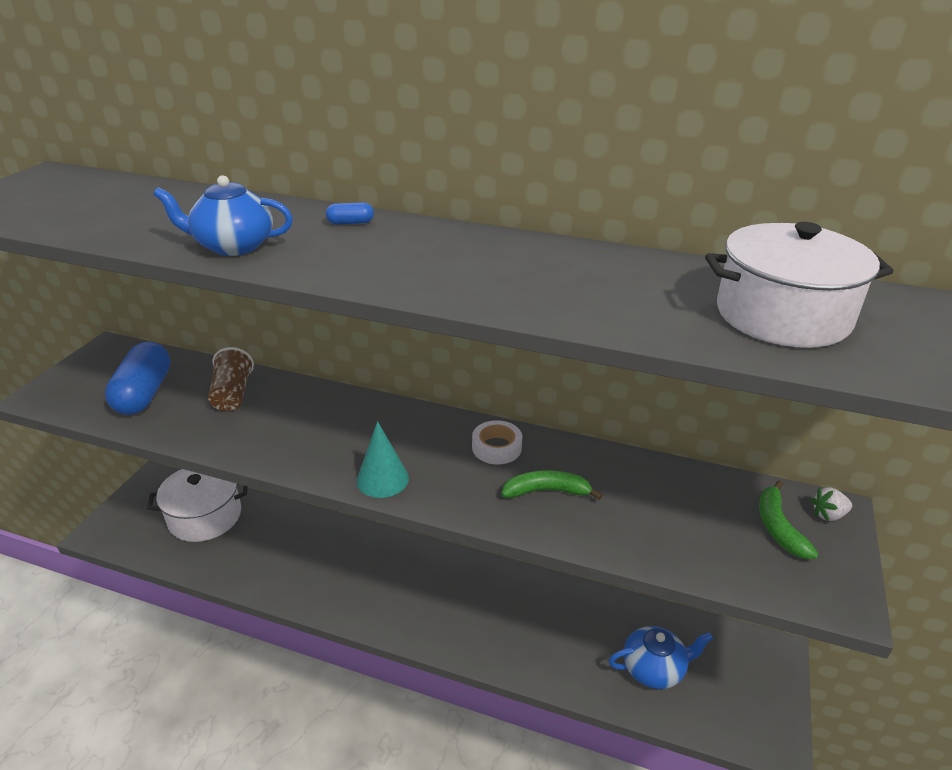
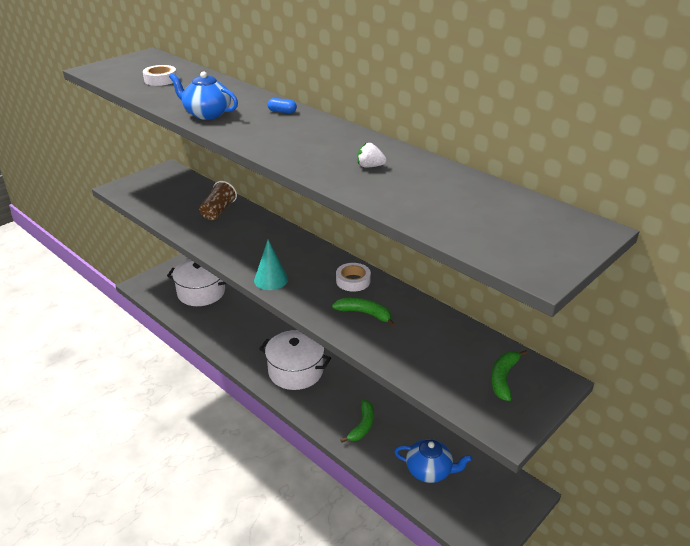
camera: 25 degrees right, 0 degrees up
blue capsule [105,342,170,415] -> none
white pot [705,222,894,348] -> white pot moved to [259,330,331,390]
white strawberry [811,487,852,521] -> white strawberry moved to [357,142,387,168]
none -> white tape [143,65,177,86]
none -> green banana [340,399,374,443]

